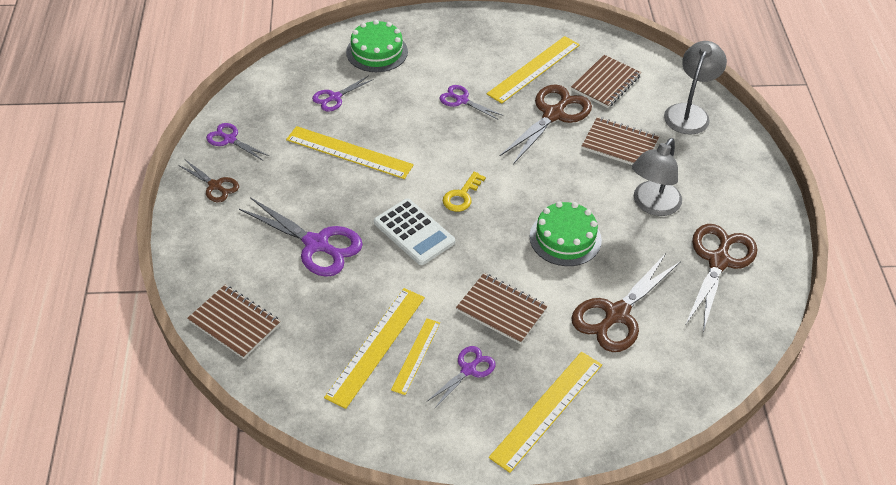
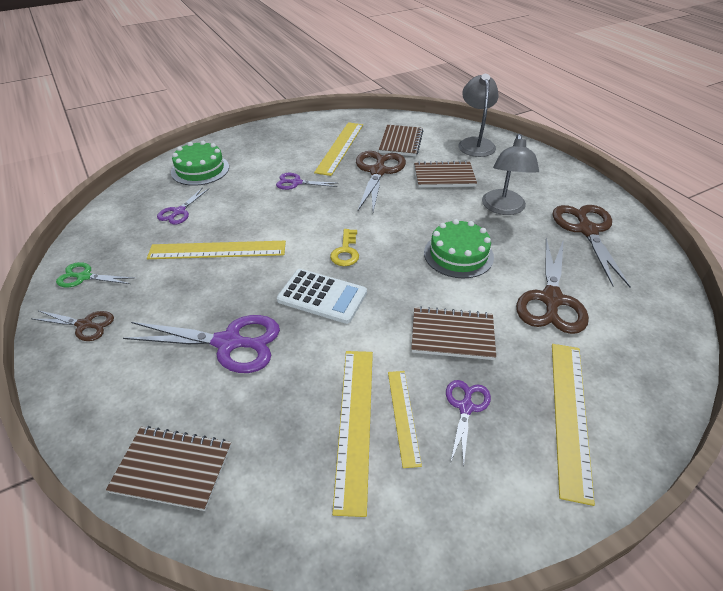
camera: 25 degrees left, 5 degrees down
purple scissors [206,123,269,160] -> green scissors [56,262,134,287]

